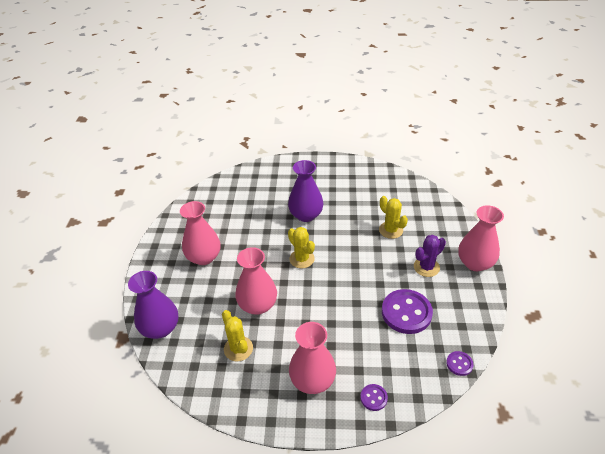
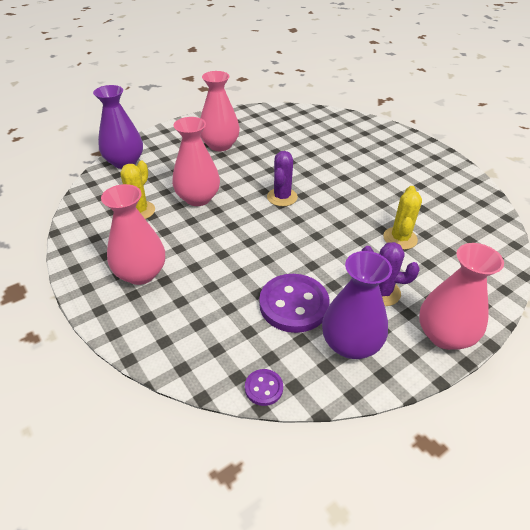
camera: 50 degrees right, 0 degrees up
purple vase [288,160,323,222] -> purple vase moved to [322,251,392,359]
yellow cactus [288,227,315,268] -> purple cactus [267,151,298,206]
purple button [360,384,388,411] -> none

